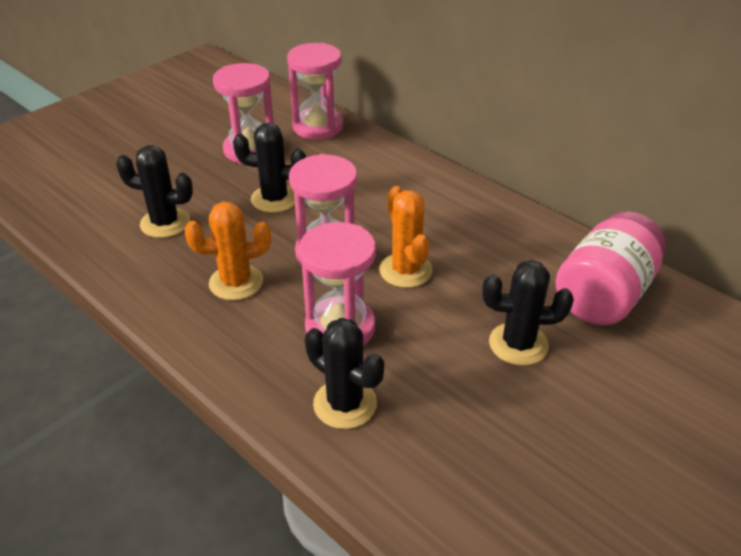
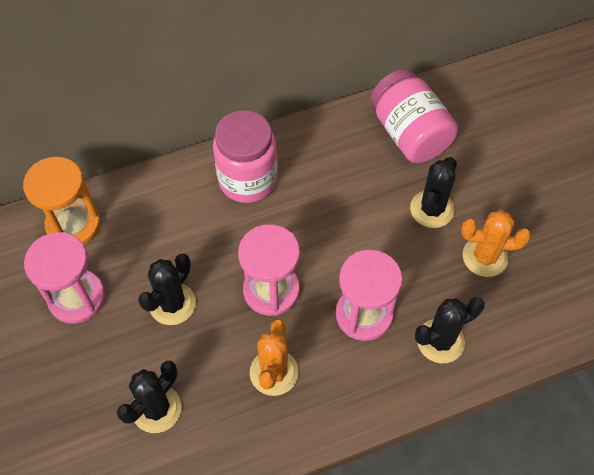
camera: 65 degrees left, 20 degrees up
pink hourglass [287,43,343,140] -> orange hourglass [23,157,101,245]
orange cactus [379,186,432,288] -> orange cactus moved to [461,210,531,277]
none -> pink jar [213,110,278,203]

